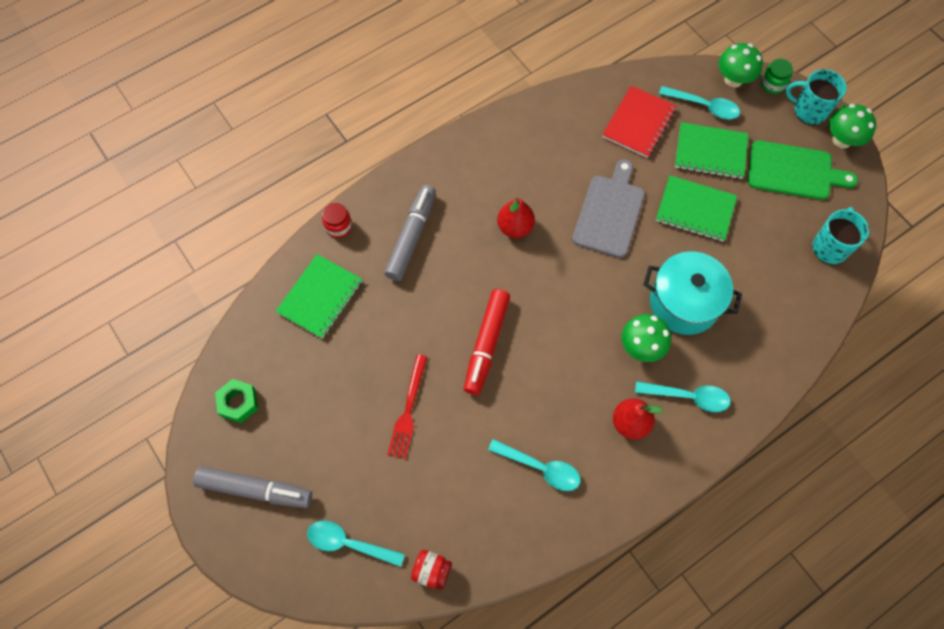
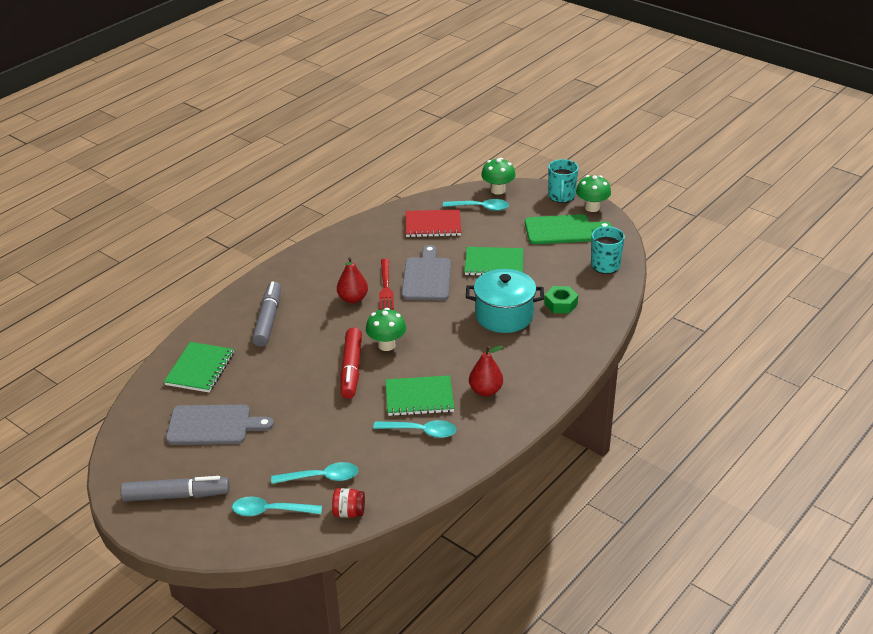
camera: 15 degrees left, 30 degrees down
green nut [215,379,258,423] -> green nut moved to [544,286,578,313]
red jar [322,203,352,238] -> none
red fork [387,354,427,459] -> red fork moved to [379,259,394,310]
red notebook [602,86,677,158] -> red notebook turned 75 degrees clockwise [405,209,461,237]
green mushroom [622,314,671,362] -> green mushroom moved to [366,308,406,351]
turquoise spoon [635,381,731,412] -> turquoise spoon moved to [271,462,359,484]
green notebook [675,122,748,179] -> green notebook moved to [385,375,455,416]
green jar [761,59,793,94] -> none
turquoise mug [785,69,847,125] -> turquoise mug turned 90 degrees counterclockwise [548,159,579,203]
none -> grey cutting board [166,405,274,445]

